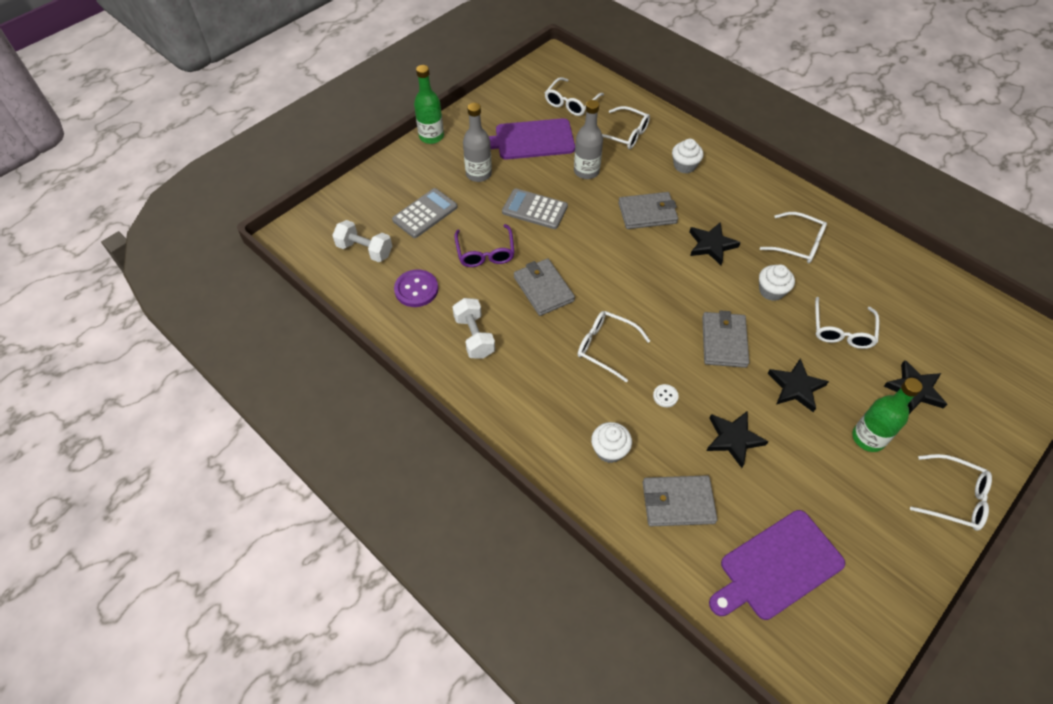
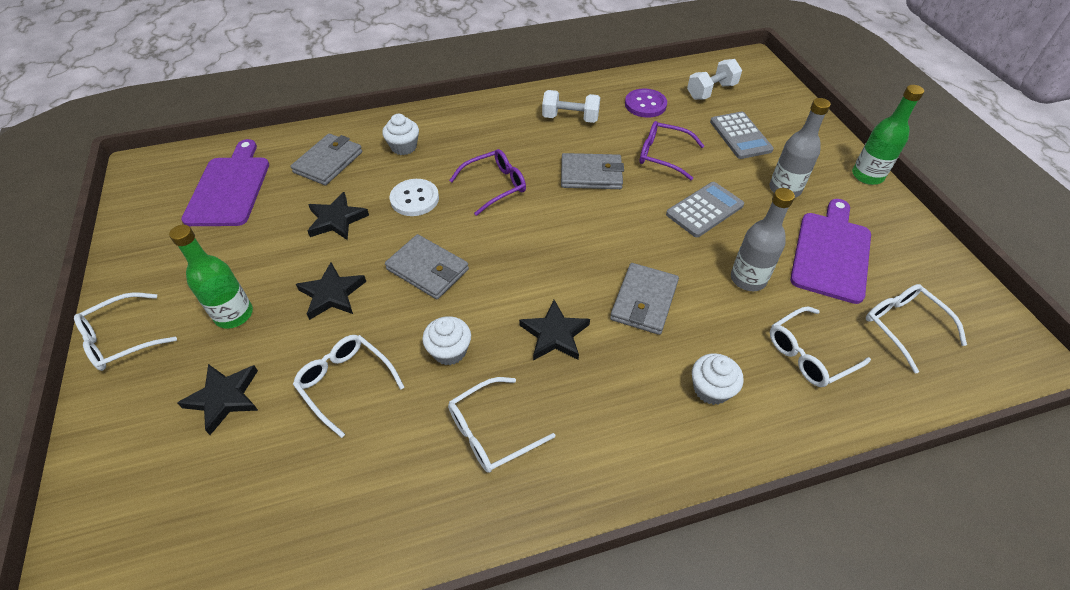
camera: 120 degrees right, 5 degrees down
white glasses [578,311,650,383] -> purple glasses [449,149,526,216]
white button [653,384,679,407] -> white button [390,179,439,216], size x1.92

